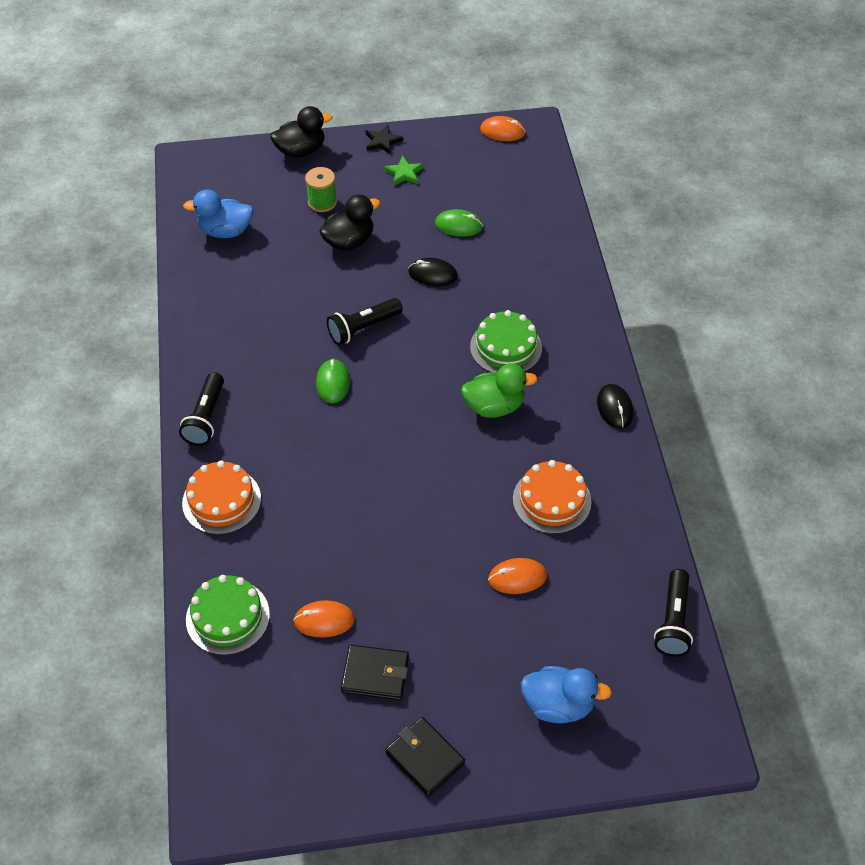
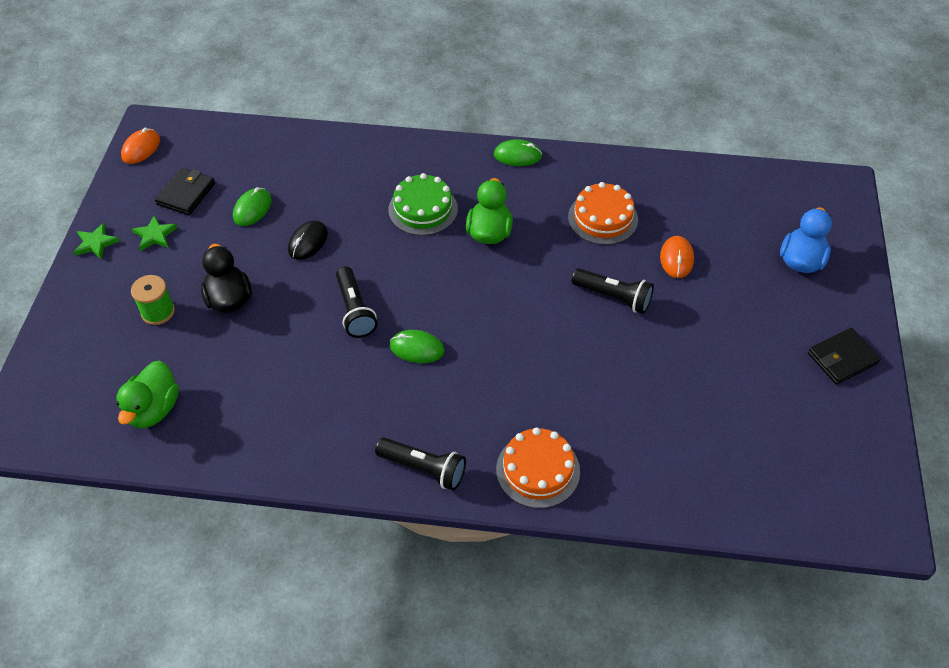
camera: 75 degrees left, 0 degrees up
blue duck [183,189,253,238] -> green duck [116,361,179,428]
green cake [186,575,270,655] -> none
black duck [270,106,332,158] -> none
orange mouse [293,601,355,637] -> none
black wallet [341,645,409,700] -> black wallet moved to [155,168,215,215]
black star [366,125,403,154] -> green star [74,223,120,260]
black mouse [597,384,634,429] -> green mouse [494,139,542,166]
black flashlight [654,569,693,657] -> black flashlight moved to [572,268,654,314]

